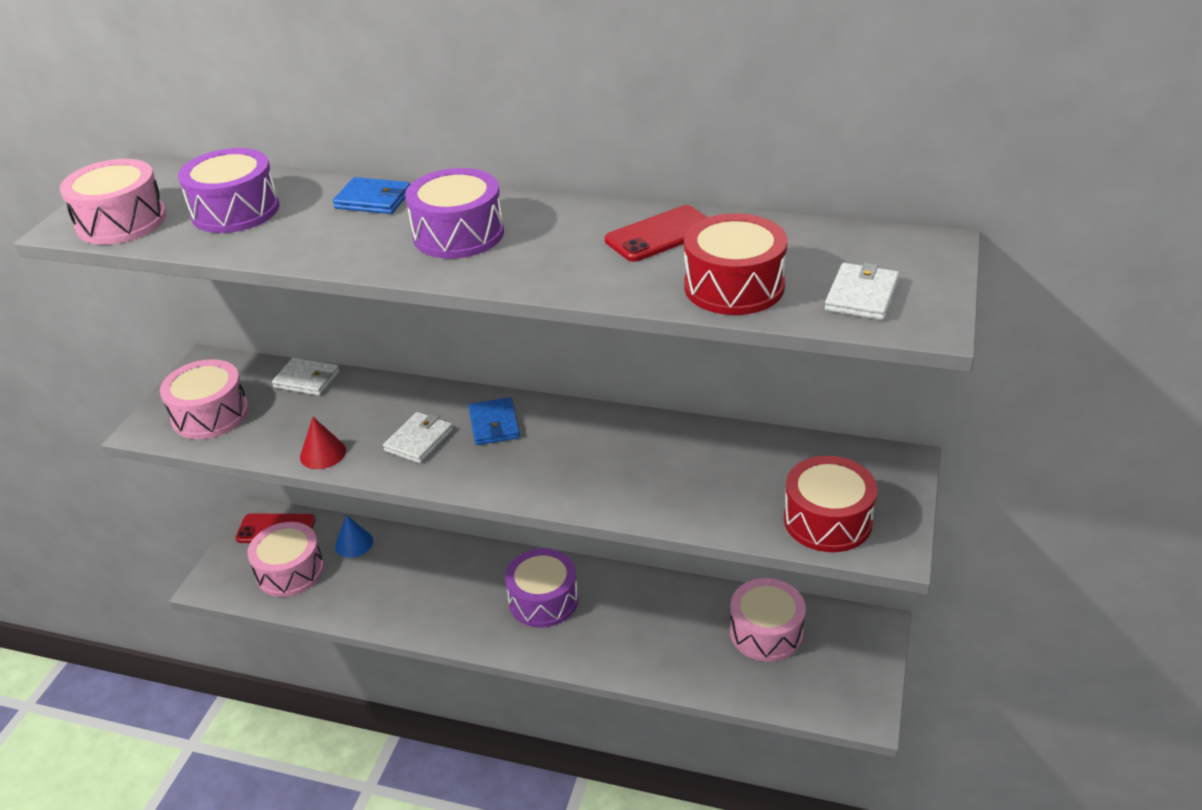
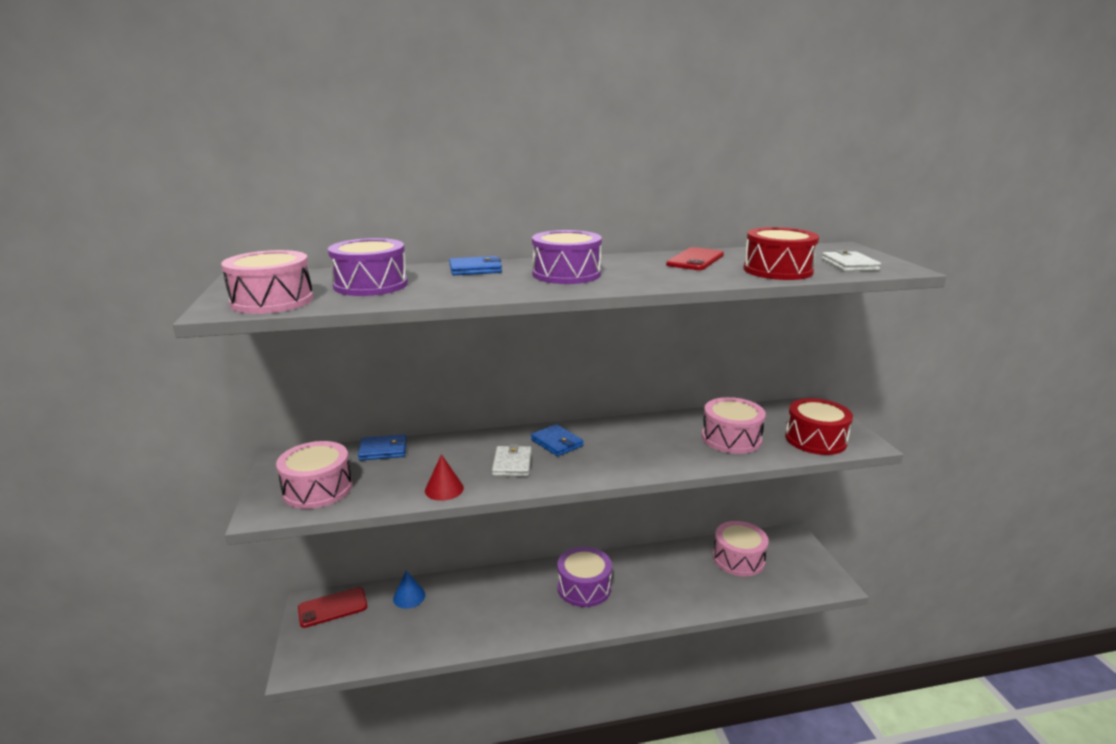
camera: 30 degrees left, 15 degrees down
pink drum [247,522,324,597] -> pink drum moved to [702,397,766,454]
white wallet [272,358,340,396] -> blue wallet [358,434,407,461]

